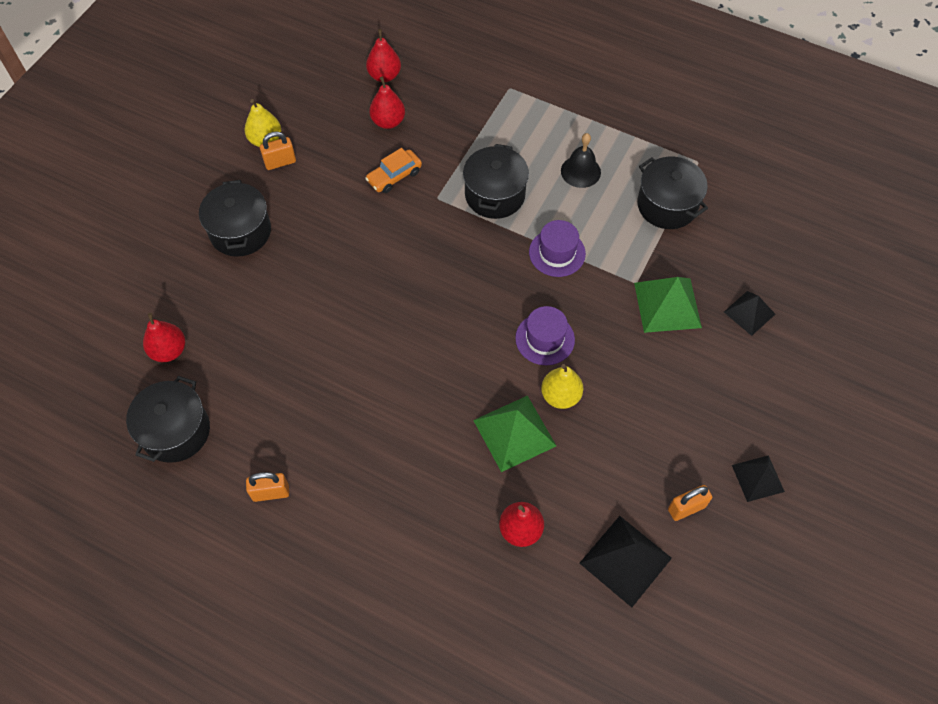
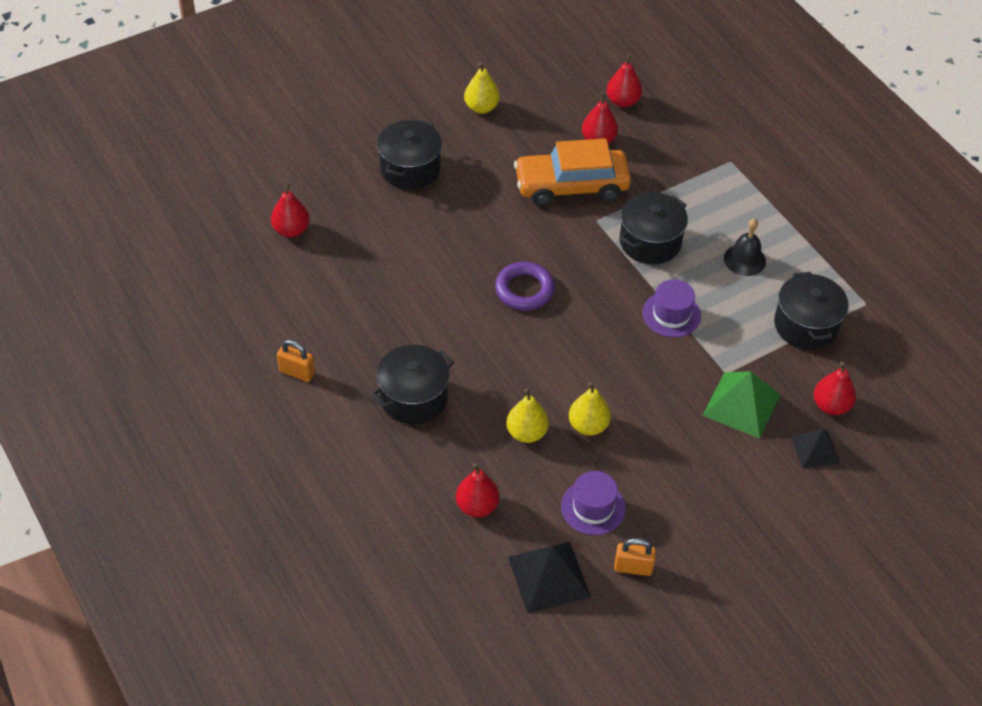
camera: 30 degrees right, 10 degrees down
black pot [126,376,210,463] -> black pot moved to [372,345,454,424]
orange padlock [260,131,296,170] -> none
orange car [365,148,422,193] -> orange car [514,138,631,206], size x1.97
green pyramid [473,395,556,472] -> yellow pear [506,388,549,443]
purple hat [515,306,575,365] -> purple hat moved to [561,471,626,535]
black pyramid [732,455,785,502] -> none
none -> purple ring [495,262,555,311]
none -> red pear [814,362,856,415]

